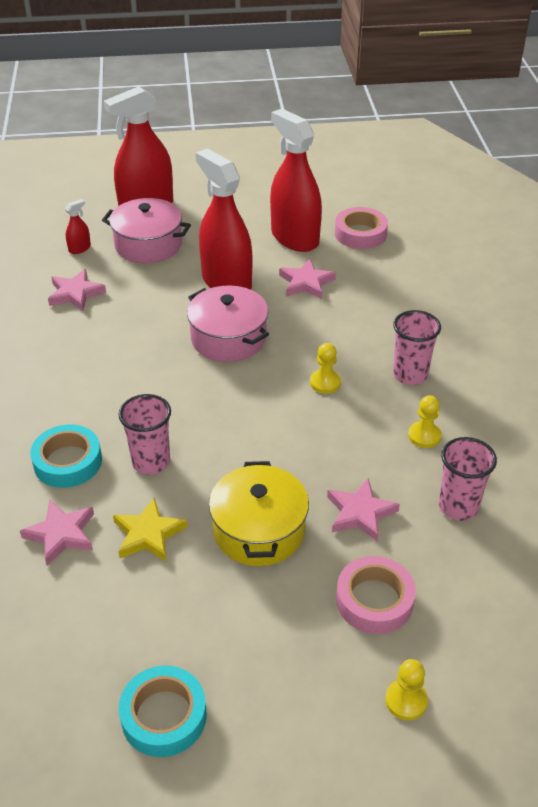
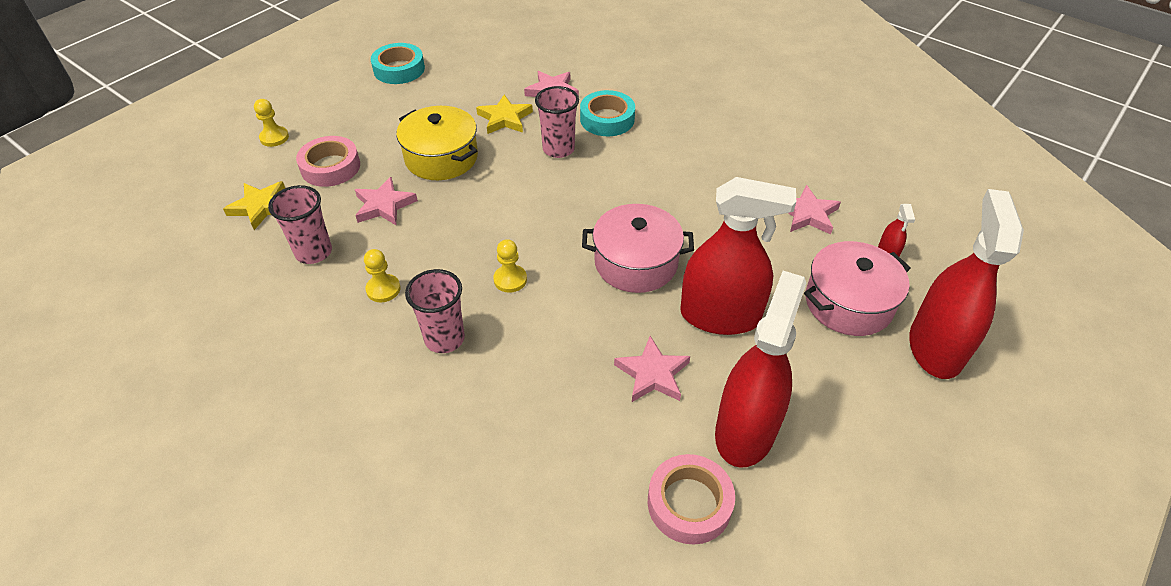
camera: 135 degrees right, 5 degrees up
red spray bottle [270,109,322,252] -> red spray bottle turned 75 degrees counterclockwise [715,271,806,468]
none -> yellow star [223,181,285,230]

